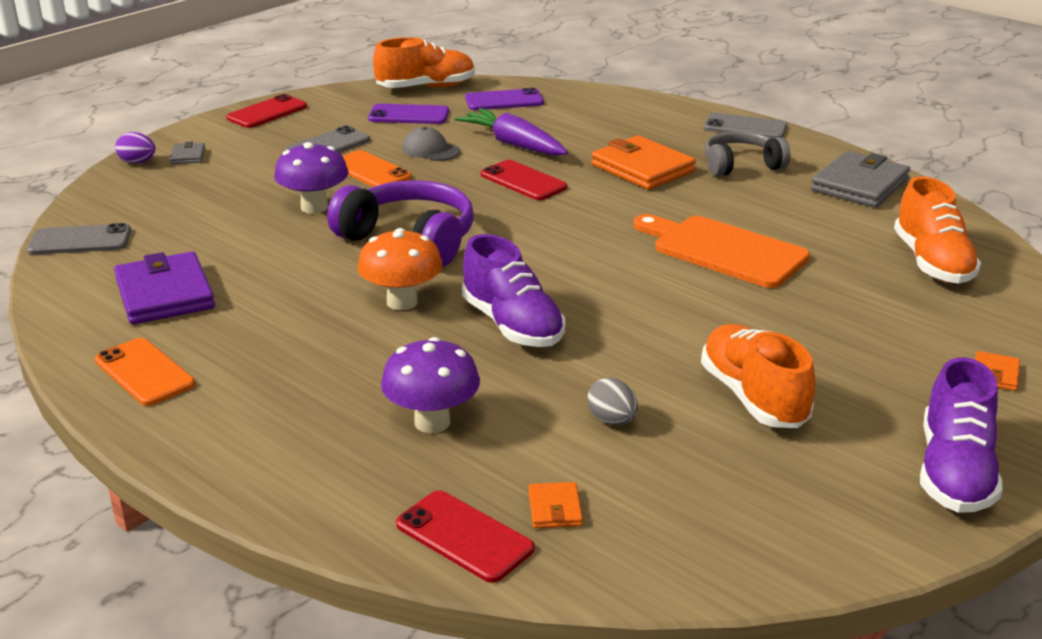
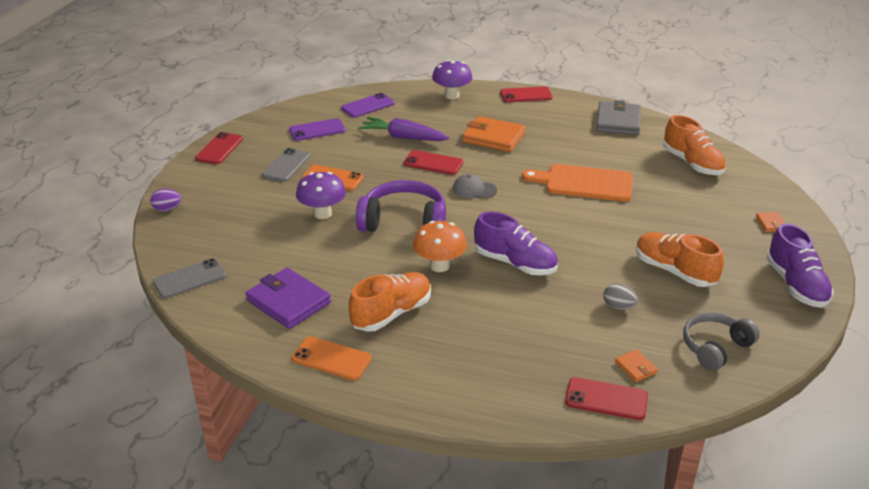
camera: 25 degrees left, 5 degrees up
grey wallet [170,142,205,164] -> none
orange shoe [373,37,475,88] -> orange shoe moved to [349,272,431,332]
purple mushroom [381,337,480,433] -> purple mushroom moved to [432,60,473,99]
grey cap [402,127,460,161] -> grey cap moved to [453,174,497,198]
grey phone [704,113,787,139] -> red phone [500,86,553,102]
grey headphones [705,131,790,176] -> grey headphones moved to [683,313,760,371]

